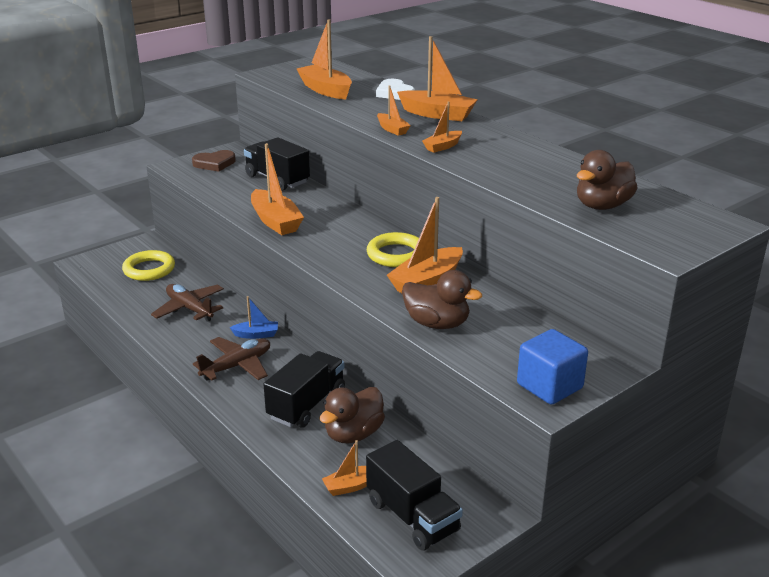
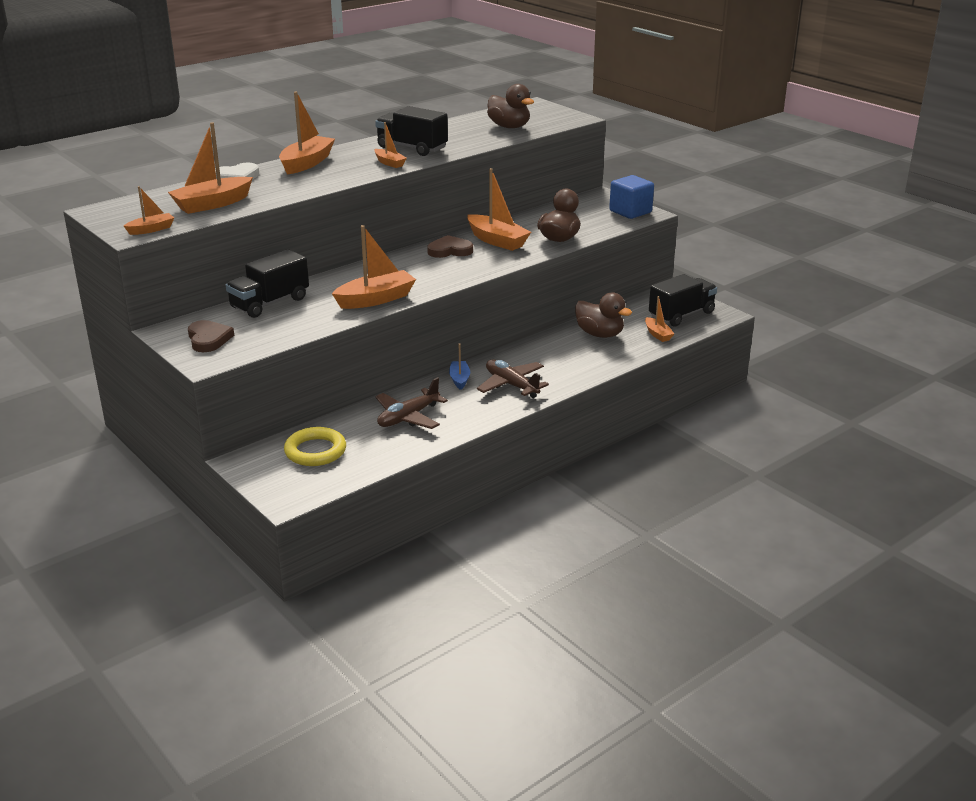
camera: 90 degrees left, 0 degrees up
black truck [263,351,345,428] -> black truck moved to [375,106,448,156]
yellow ring [367,232,419,267] -> brown heart [427,235,473,258]
orange boat [377,85,411,136] -> orange boat moved to [124,186,174,235]

